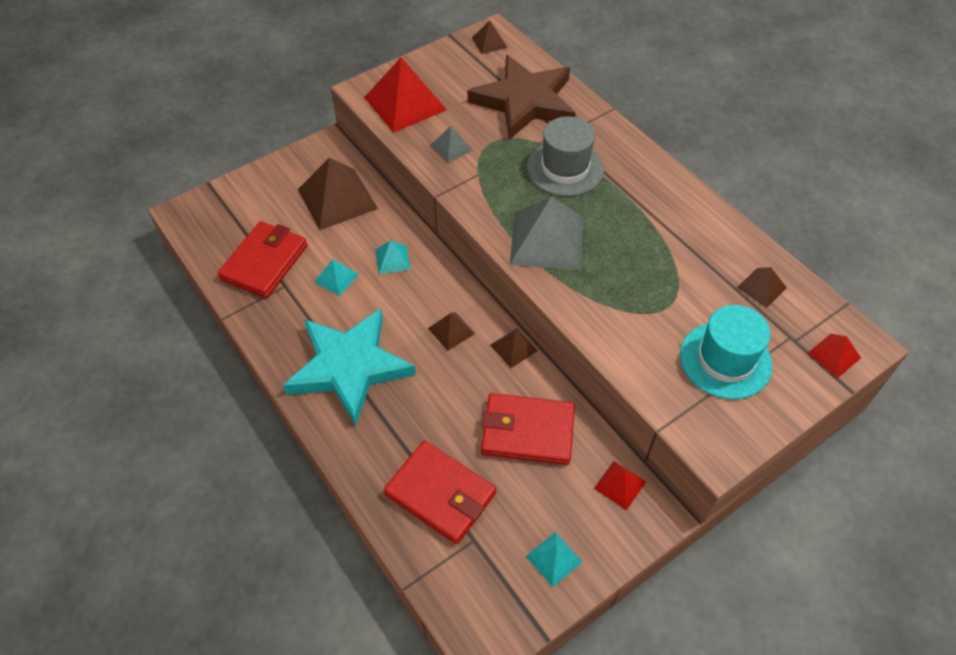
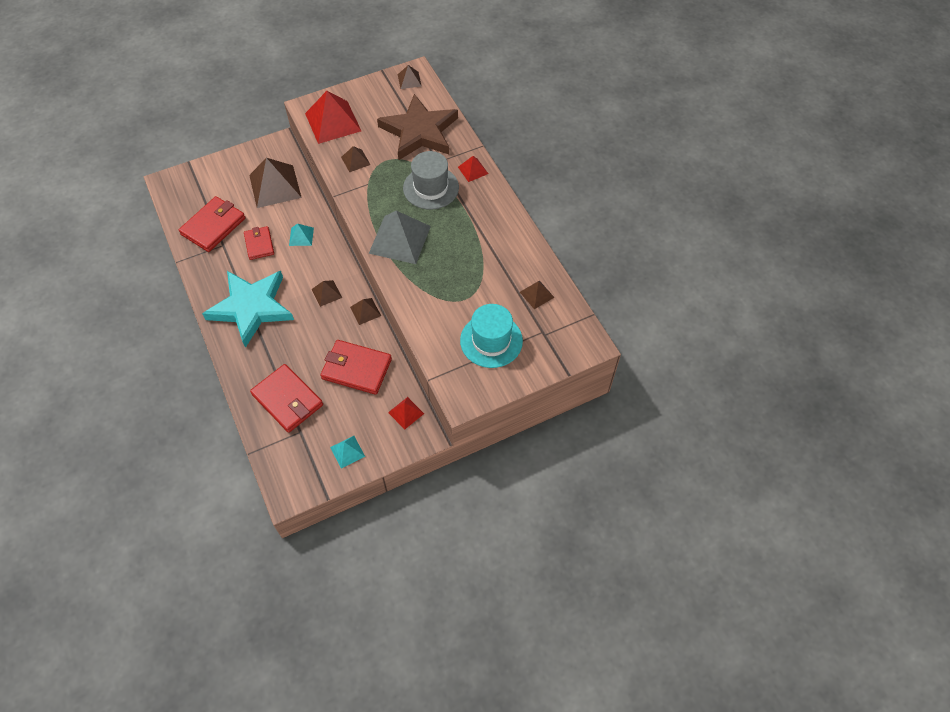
camera: 10 degrees right, 5 degrees up
turquoise pyramid [314,259,359,296] -> red wallet [244,226,274,260]
grey pyramid [430,126,473,163] -> brown pyramid [341,146,370,172]
red pyramid [808,334,861,378] -> red pyramid moved to [458,156,488,182]

